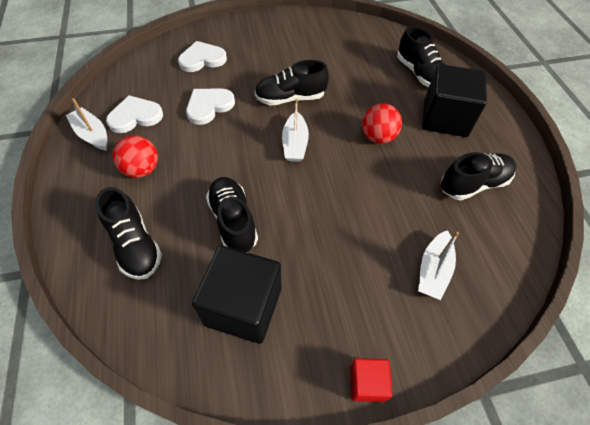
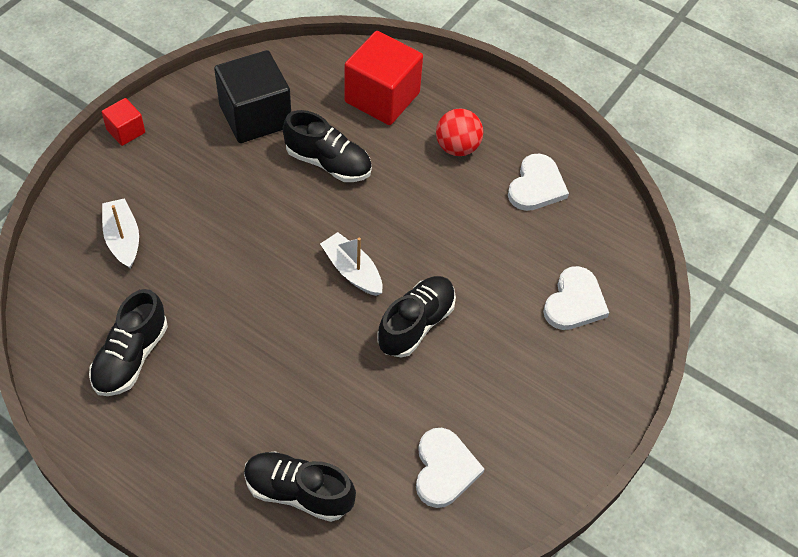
camera: 135 degrees right, 0 degrees up
white boat [66,98,107,151] -> none
black shoe [95,187,162,280] -> red cube [344,31,423,125]
white heart [186,88,235,125] -> white heart moved to [416,428,484,508]
red ball [362,104,402,144] -> none
black cube [422,64,487,137] -> none

